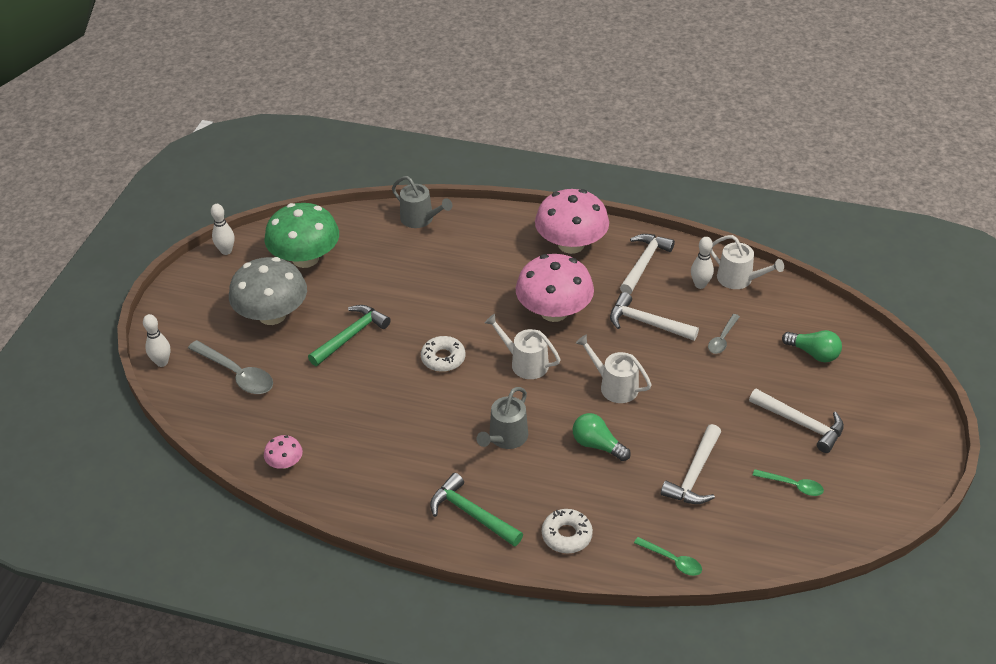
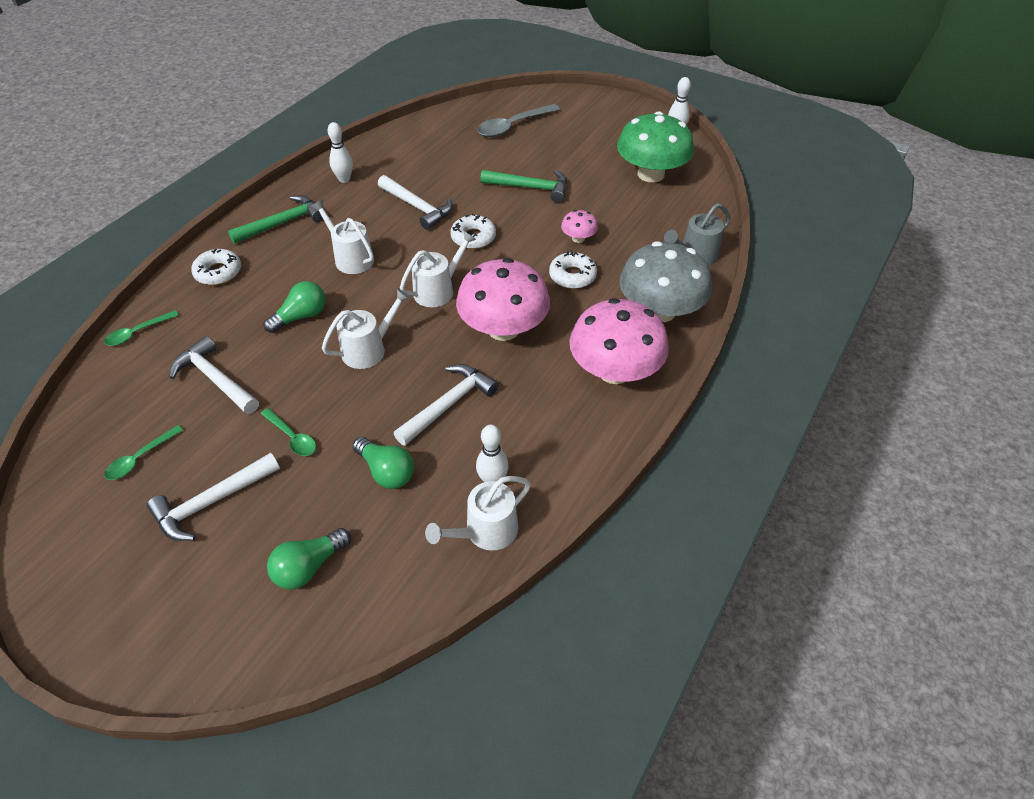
camera: 105 degrees right, 5 degrees up
white bowling pin [143,314,170,367] -> white bowling pin moved to [328,122,353,183]
grey mushroom [229,257,307,325] -> grey mushroom moved to [619,241,712,322]
pink mushroom [264,435,303,469] -> pink mushroom moved to [561,210,598,243]
green hammer [308,305,391,366] -> green hammer turned 45 degrees counterclockwise [480,170,567,203]
grey watering can [477,387,528,449] -> white watering can [311,199,374,274]
white hammer [620,234,675,294] -> white hammer moved to [378,175,453,230]
grey spoon [708,314,740,354] -> green light bulb [353,437,414,489]
none -> green spoon [261,408,316,456]
none -> white donut [549,251,597,289]

